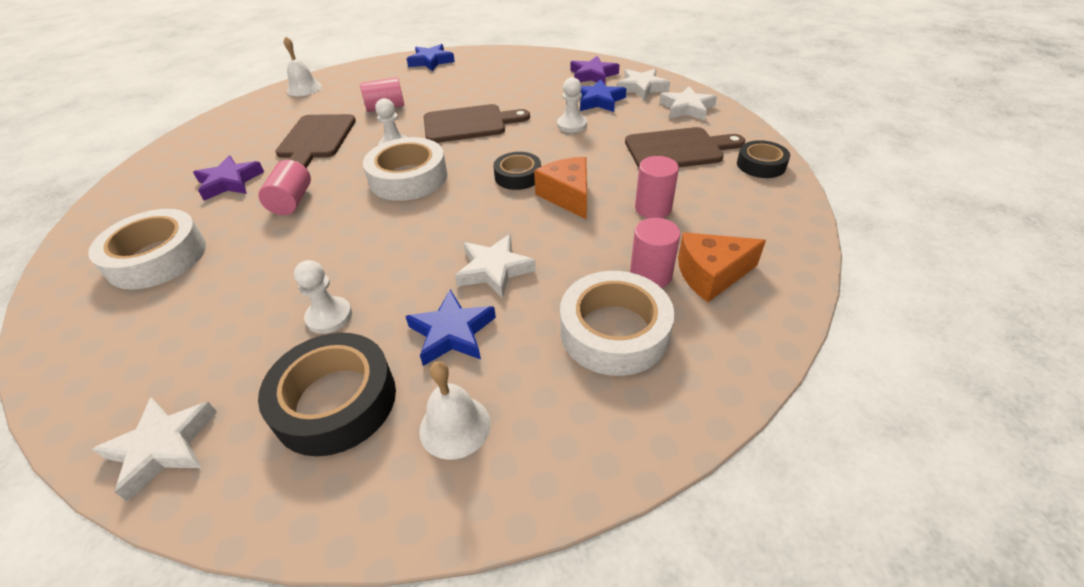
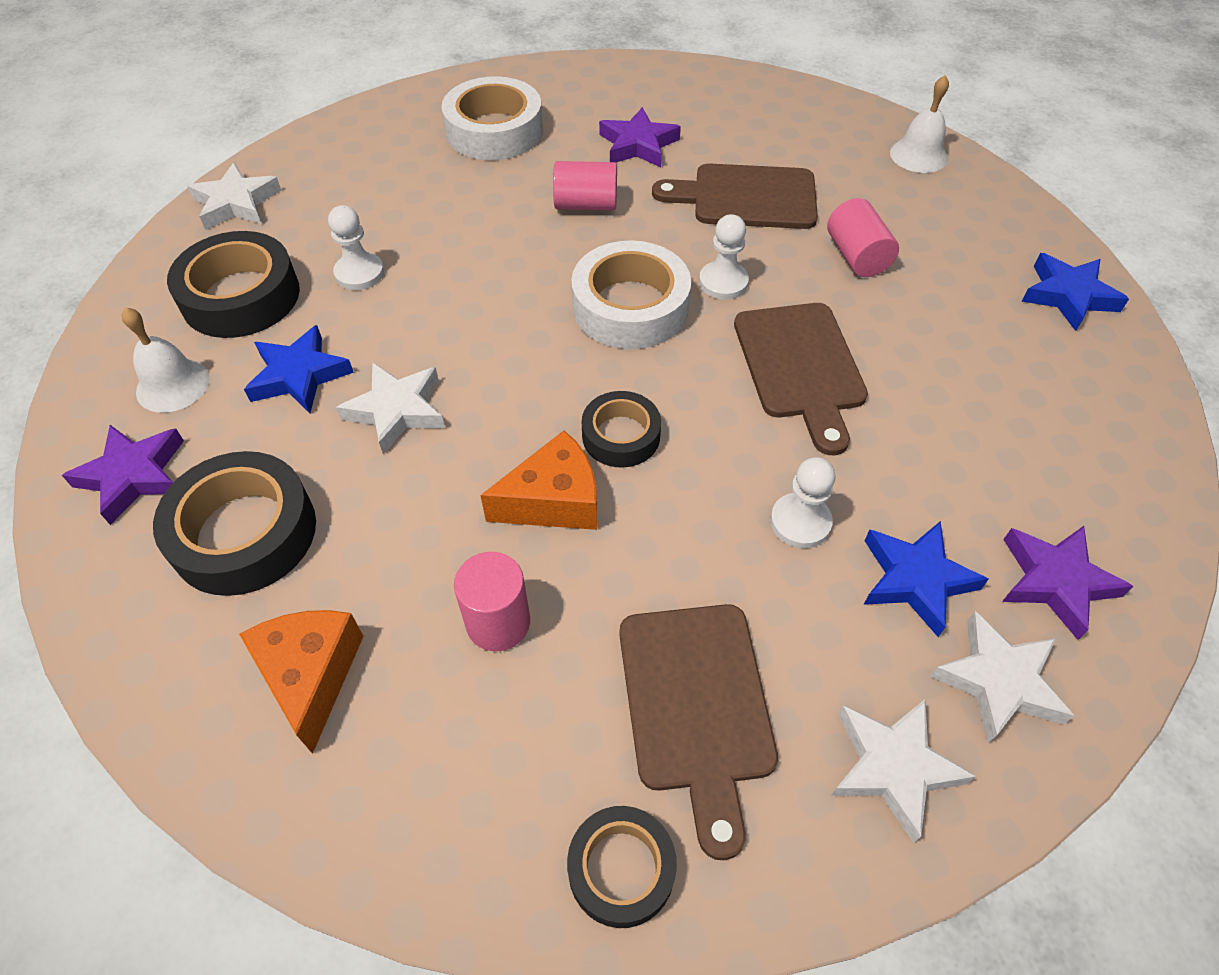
camera: 90 degrees right, 10 degrees up
white tape [560,271,674,376] -> black tape [153,451,316,596]
pink cylinder [630,218,681,288] -> none
none -> purple star [62,425,184,525]

